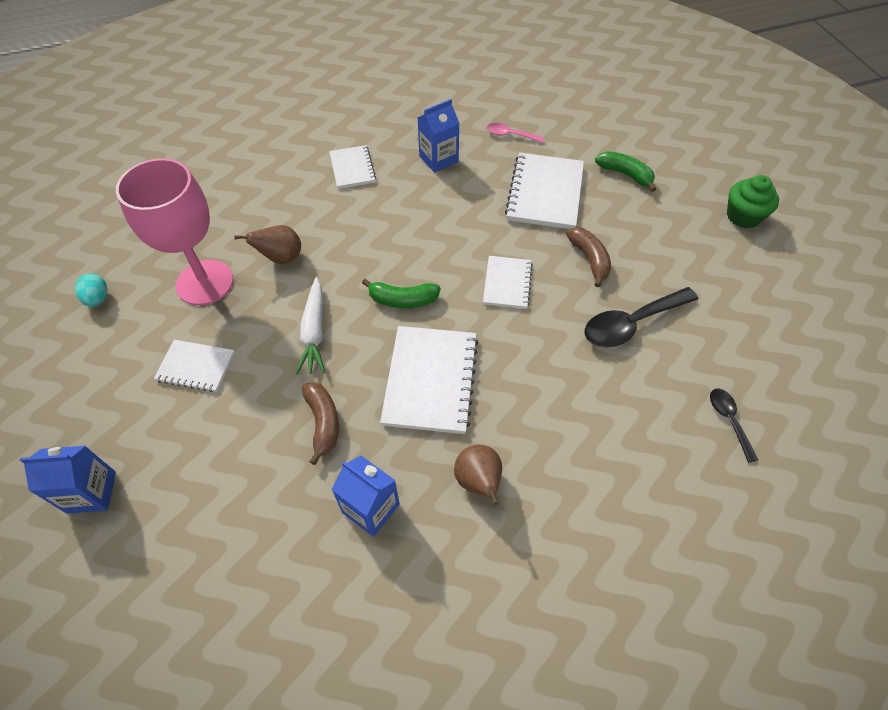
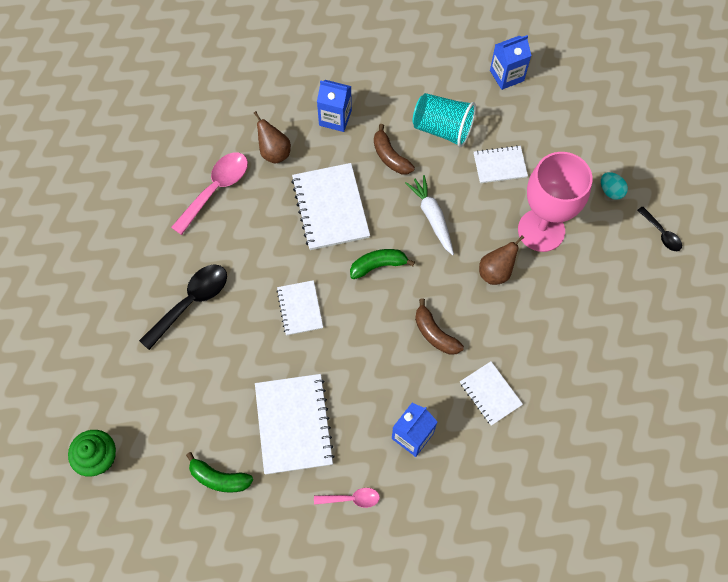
camera: 160 degrees right, 10 degrees up
brown banana [566,227,611,287] -> brown banana moved to [415,298,464,355]
black spoon [710,389,758,463] -> black spoon moved to [637,206,682,251]
none -> pink spoon [171,153,248,235]
none -> turquoise cup [413,93,476,147]

